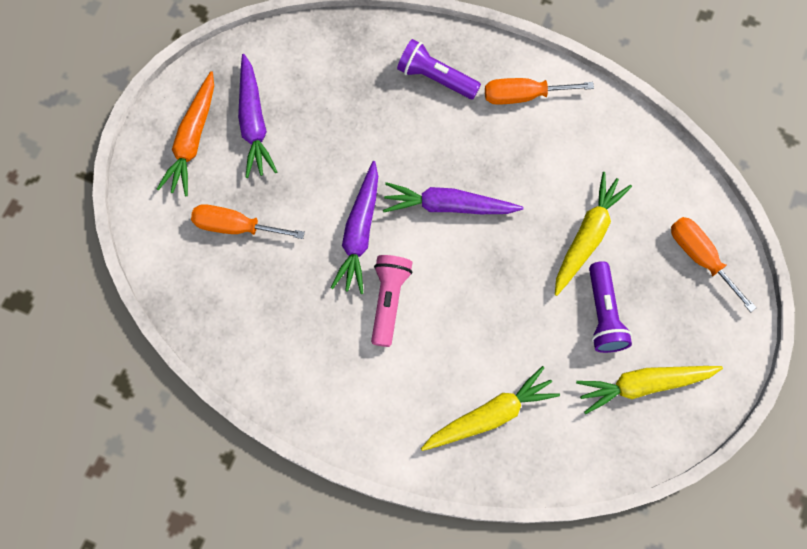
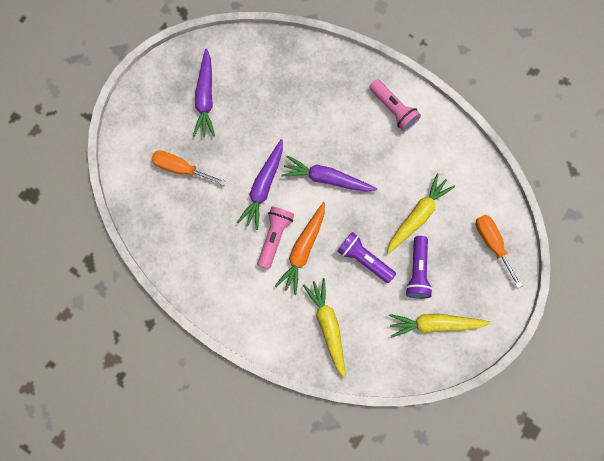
camera: 10 degrees right, 5 degrees up
orange carrot [157,71,214,196] -> orange carrot moved to [275,202,325,295]
purple flashlight [397,39,481,99] -> purple flashlight moved to [337,232,396,283]
yellow carrot [421,366,560,451] -> yellow carrot turned 90 degrees counterclockwise [303,278,346,378]
orange screwdriver [485,78,594,105] -> pink flashlight [369,79,421,132]

